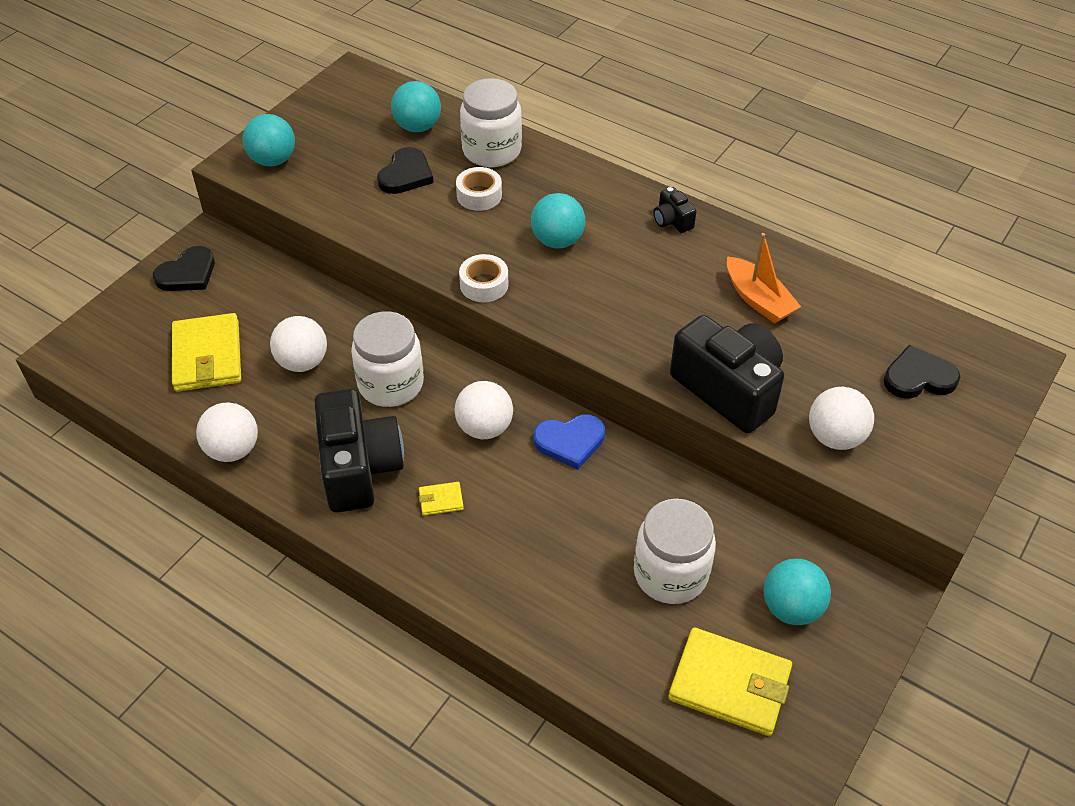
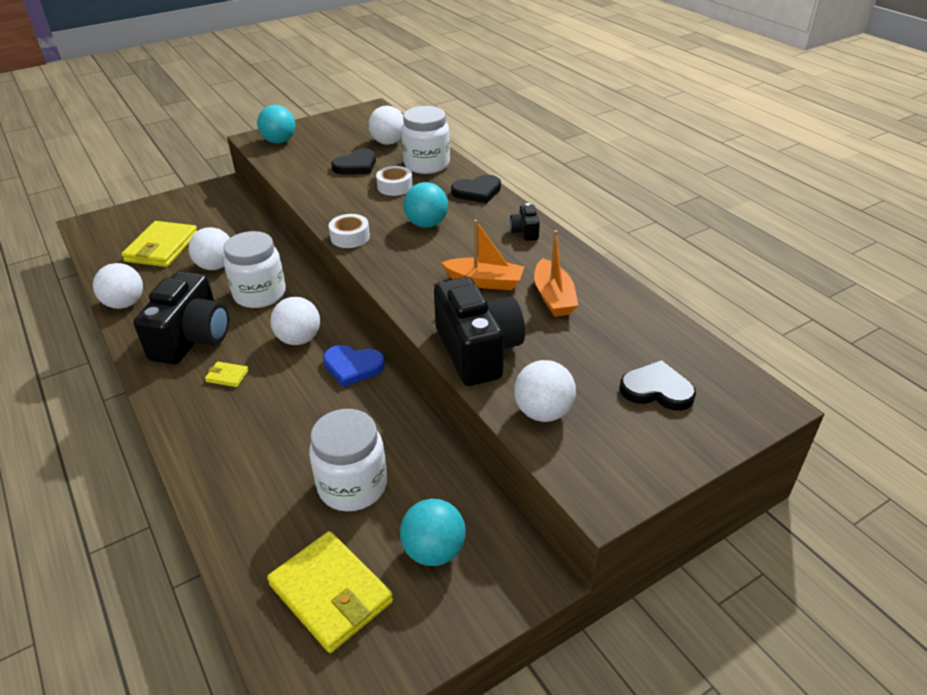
camera: 25 degrees right, 10 degrees down
black heart [153,246,215,291] -> black heart moved to [451,175,501,204]
turquoise ball [391,81,441,132] -> white ball [368,106,404,145]
none -> orange boat [441,220,524,290]

